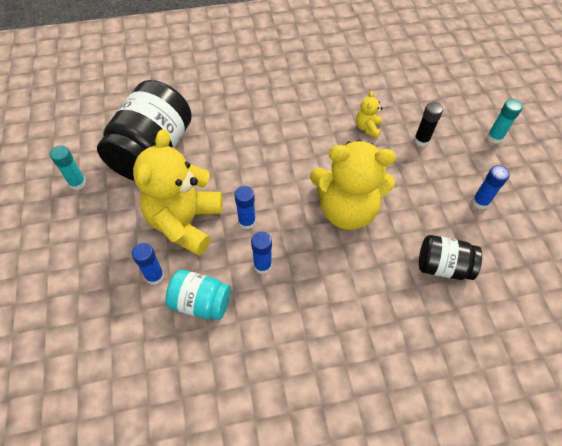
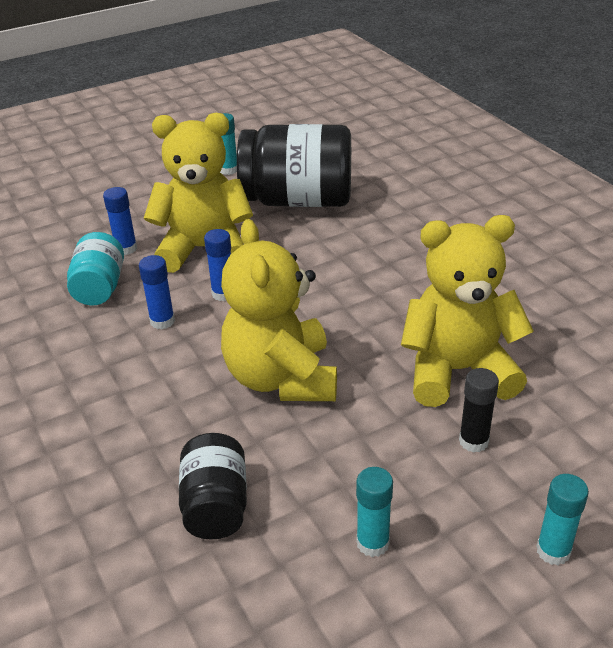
camera: 75 degrees right, 20 degrees down
yellow teddy bear [356,91,383,138] -> yellow teddy bear [401,215,534,407], size x2.34
blue glue stick [472,165,510,209] -> turquoise glue stick [356,467,393,557]

